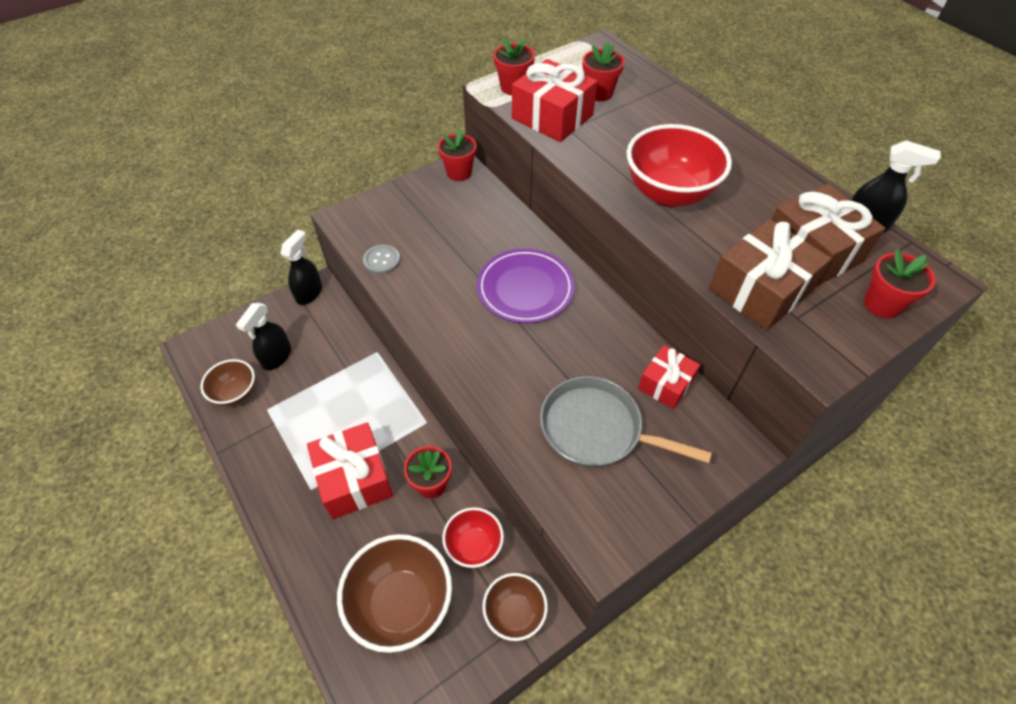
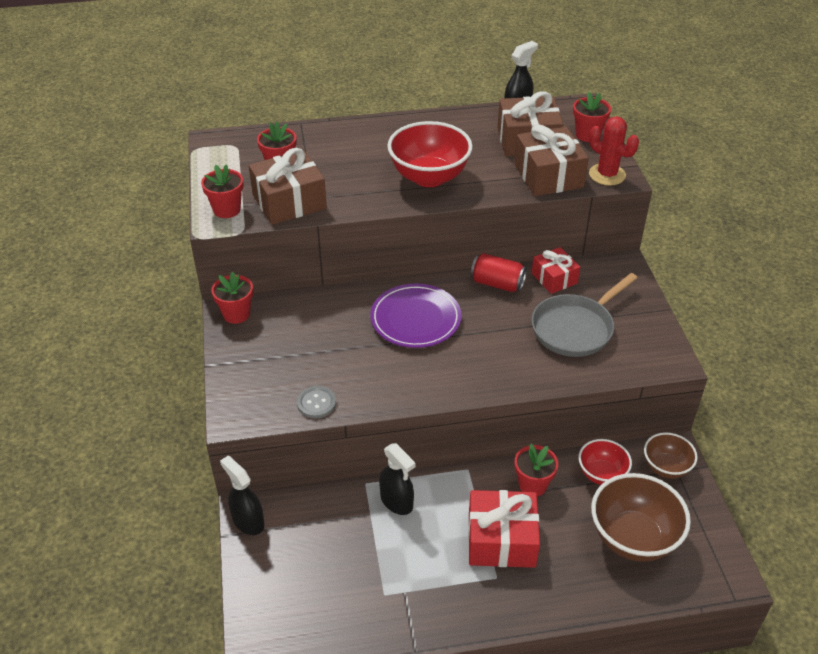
camera: 65 degrees left, 10 degrees down
brown bowl [200,359,255,406] -> none
black spray bottle [236,303,291,370] -> black spray bottle moved to [379,443,415,515]
red gift [512,59,597,142] -> brown gift [249,148,327,225]
none -> red can [471,253,527,292]
none -> red cactus [589,116,639,185]

